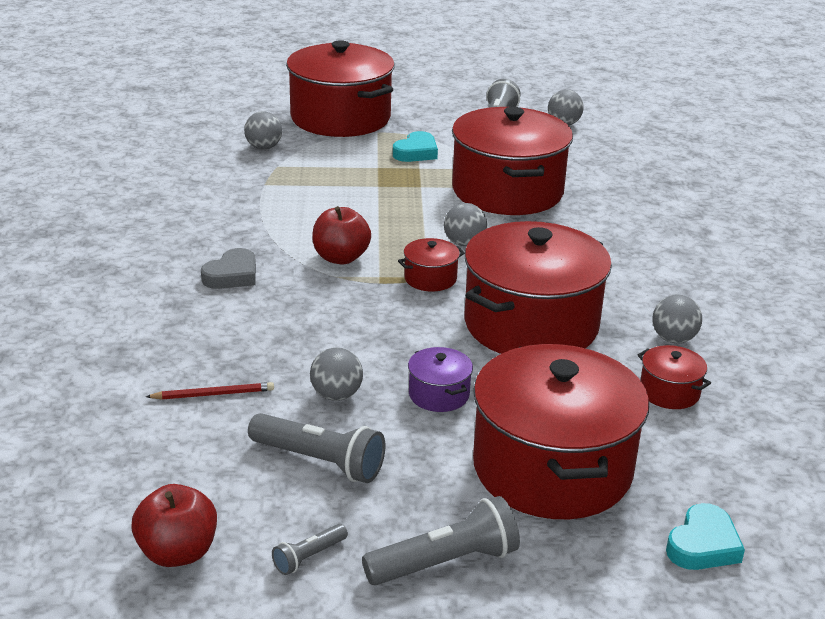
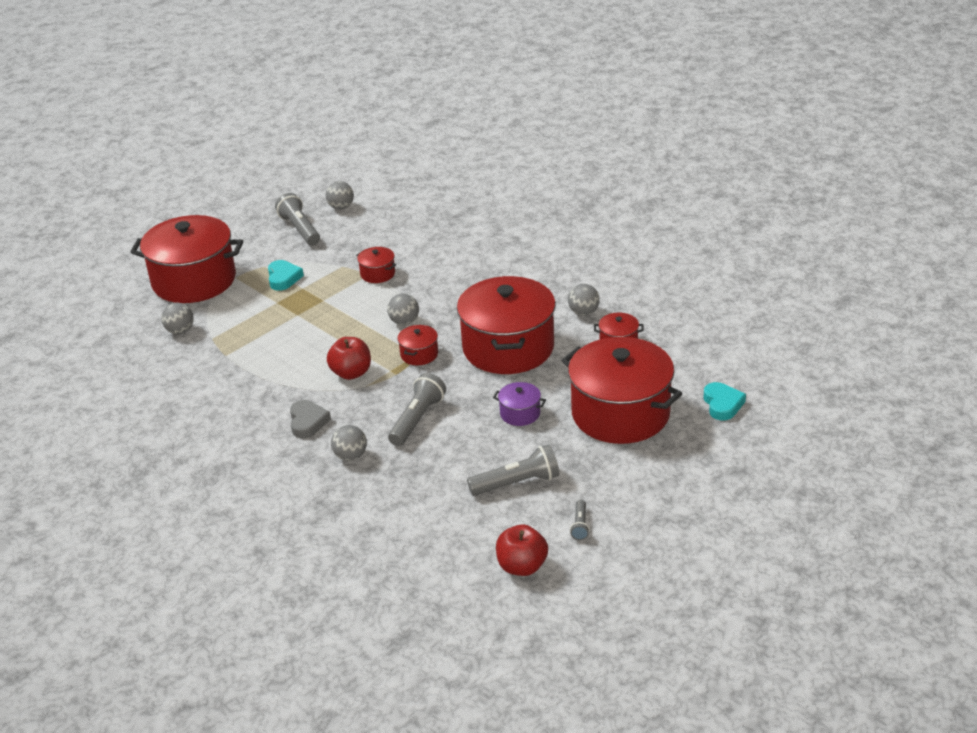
camera: 40 degrees left, 5 degrees up
red pencil [146,382,274,400] -> none
grey ball [310,347,363,401] -> grey ball moved to [331,425,367,461]
grey flashlight [362,496,520,585] -> grey flashlight moved to [388,373,446,446]
red pot [452,107,573,215] -> red pot [356,247,396,283], size x0.41

